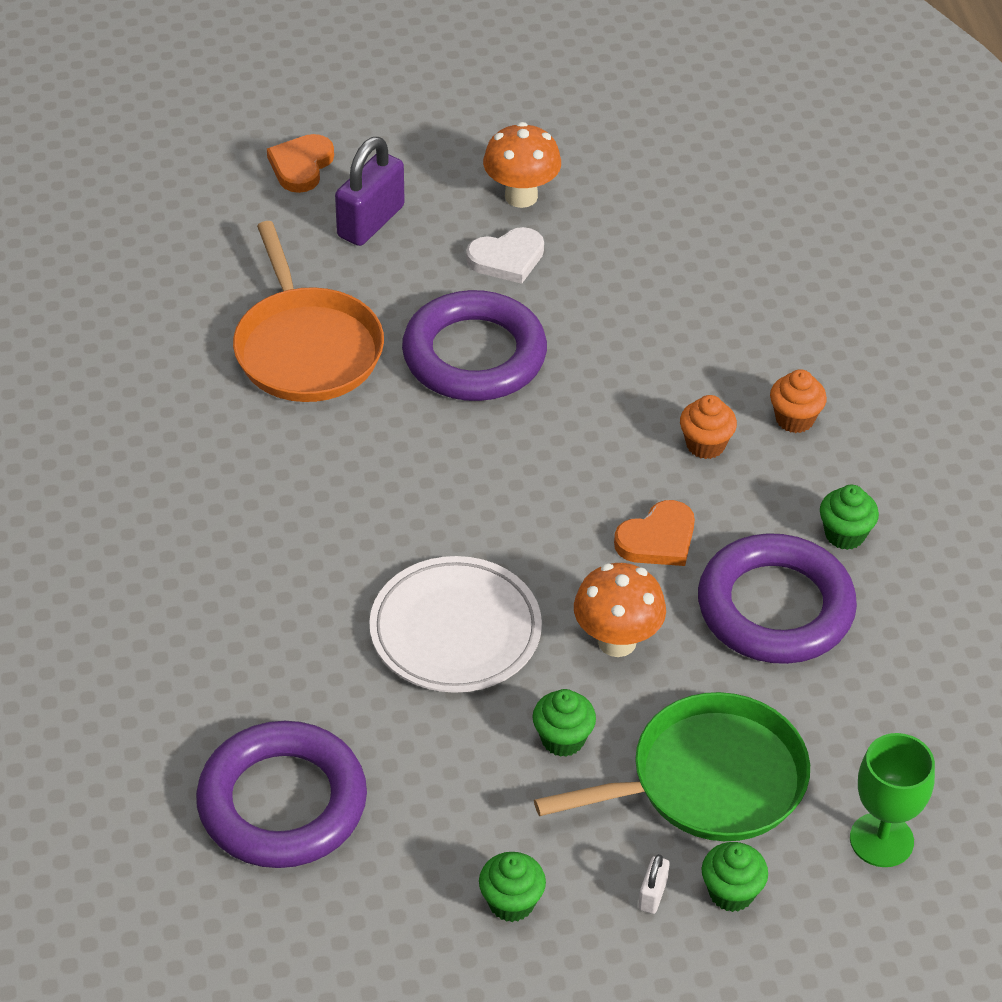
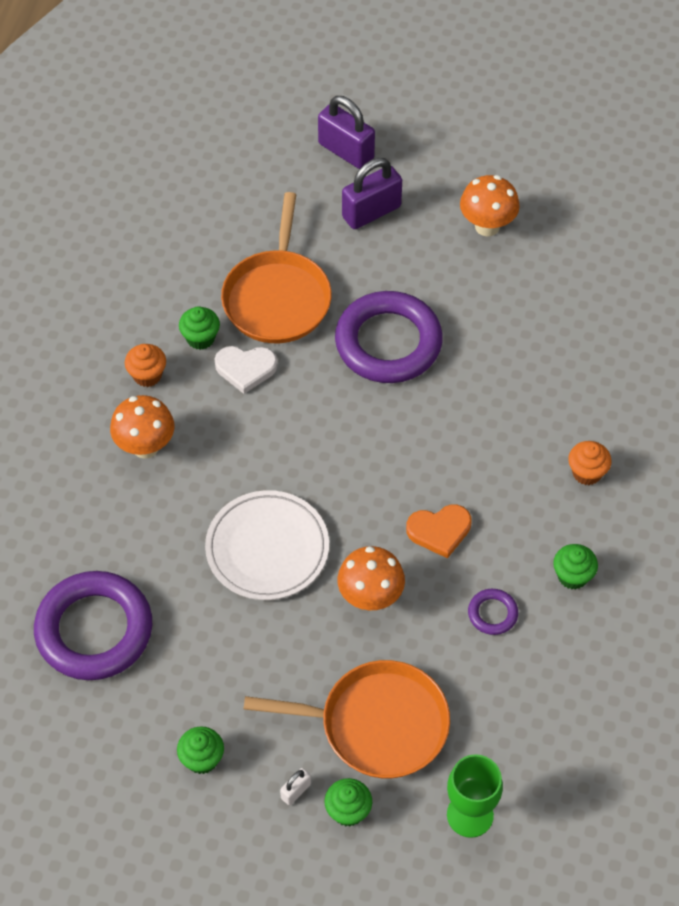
camera: 25 degrees right, 10 degrees up
orange heart [267,134,334,193] -> purple padlock [318,96,375,169]
white heart [466,227,544,284] -> white heart moved to [215,346,277,394]
green cupcake [532,689,596,757] -> green cupcake moved to [179,306,220,350]
green pan [534,692,810,841] -> orange pan [243,660,450,778]
orange cupcake [680,395,737,459] -> orange cupcake moved to [125,344,166,387]
purple ring [698,533,857,664] -> purple ring [468,589,518,635], size x0.43
none -> orange mushroom [110,395,174,458]

